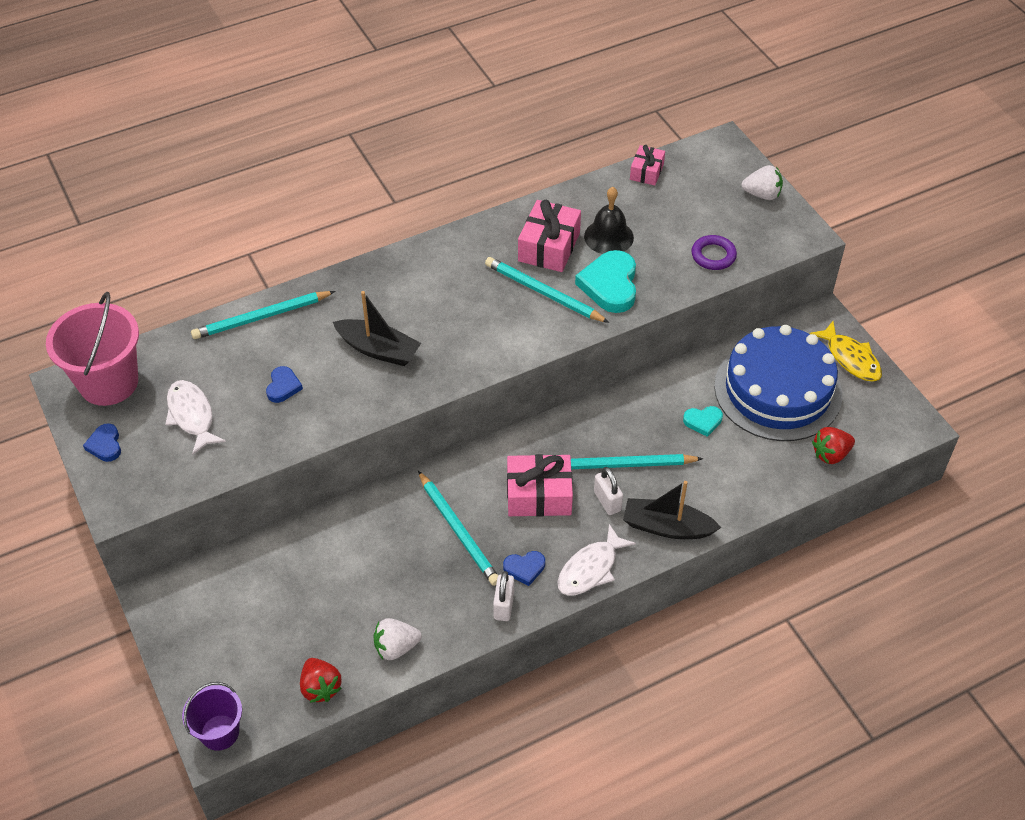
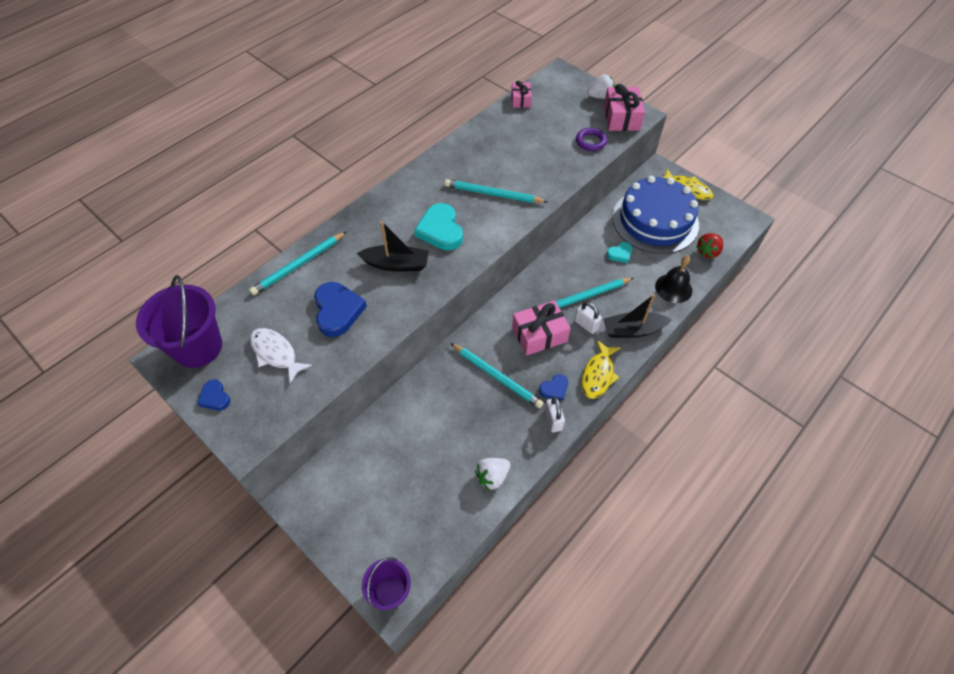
camera: 20 degrees left, 5 degrees up
pink bucket [46,292,139,406] -> purple bucket [136,275,222,368]
blue heart [266,366,303,403] -> blue heart [314,282,367,337], size x1.88
red strawberry [300,658,342,703] -> none
pink gift [518,200,581,272] -> pink gift moved to [604,84,645,131]
white fish [557,524,636,596] -> yellow fish [581,340,620,399]
turquoise heart [575,250,636,313] -> turquoise heart moved to [414,203,463,250]
black bell [584,187,634,254] -> black bell moved to [655,256,692,303]

